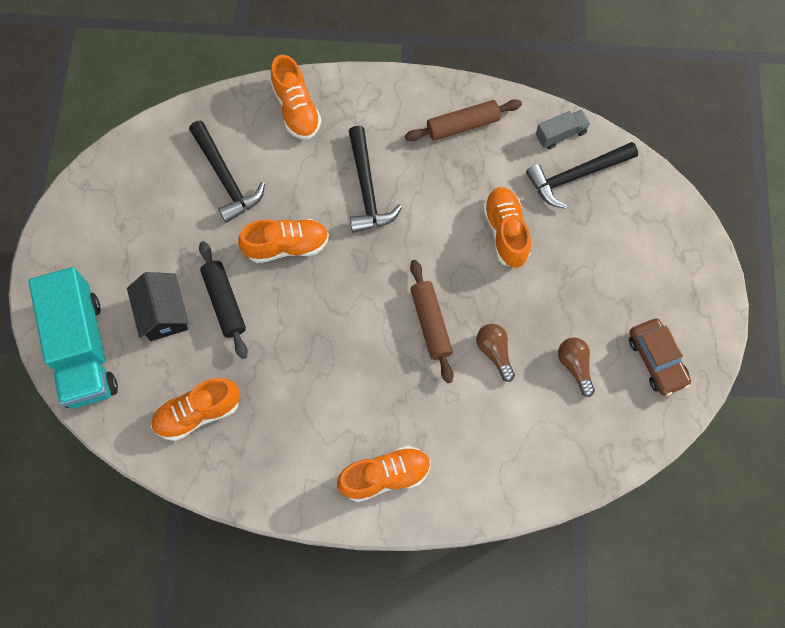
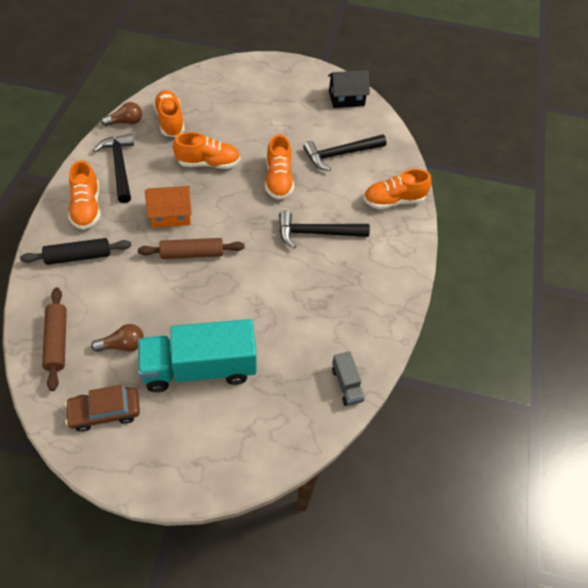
camera: 95 degrees right, 15 degrees down
turquoise truck [28,267,118,408] -> turquoise truck moved to [138,319,257,392]
black house [127,272,189,341] -> black house moved to [328,70,370,108]
black rolling pin [199,241,248,359] -> black rolling pin moved to [20,238,131,265]
brown rolling pin [405,99,522,141] -> brown rolling pin moved to [42,287,67,391]
brown light bulb [476,324,515,382] -> brown light bulb moved to [101,102,142,126]
orange shoe [483,187,531,268] -> orange shoe moved to [173,132,240,169]
black hammer [526,142,638,209] -> black hammer moved to [93,133,134,203]
none -> orange house [145,186,192,228]

